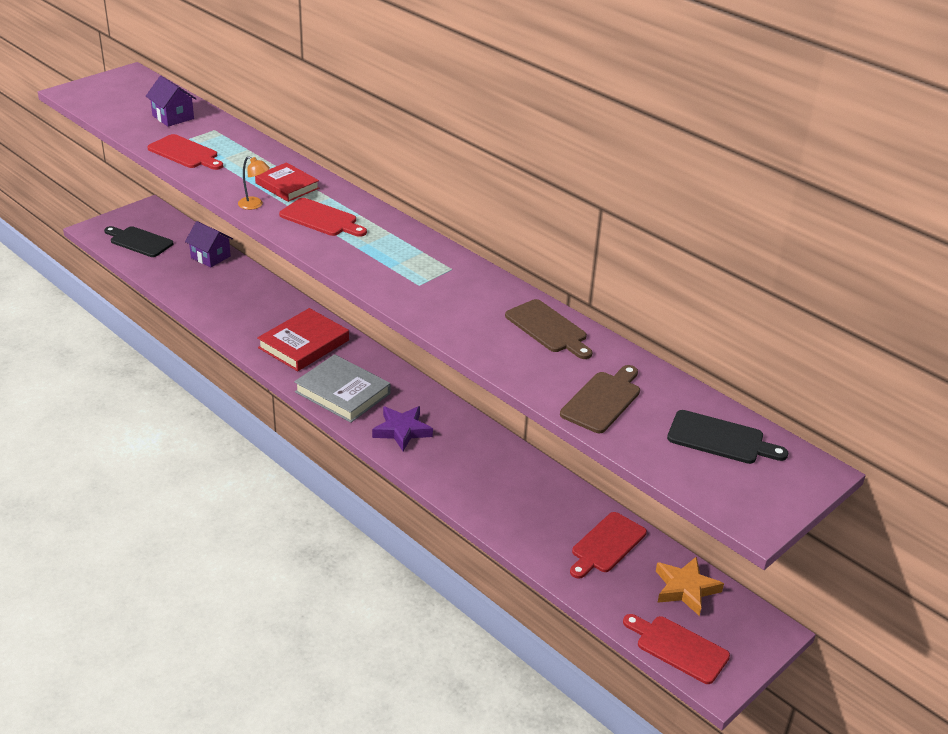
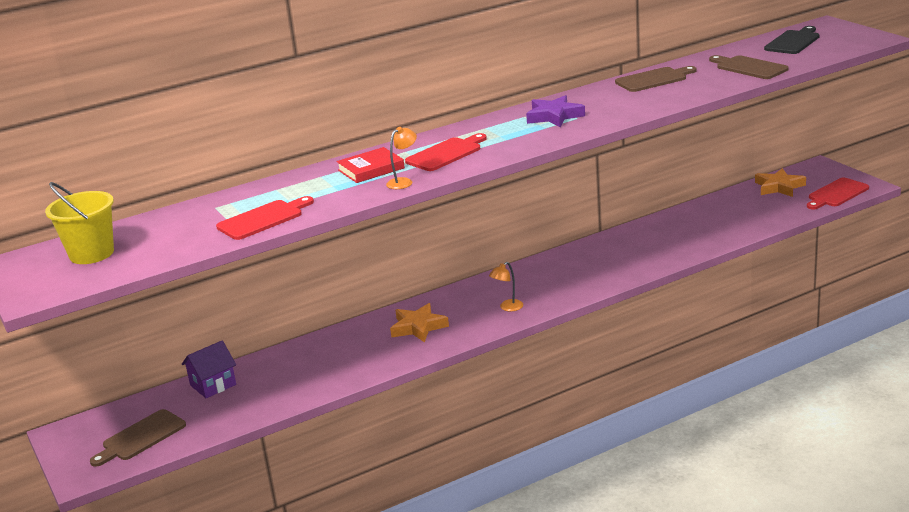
camera: 70 degrees left, 10 degrees down
black cutting board [104,226,174,257] -> brown cutting board [90,409,186,467]
purple house [146,76,196,127] -> none
red book [257,308,349,371] -> orange star [390,303,449,343]
grey book [294,354,390,423] -> orange lamp [489,262,523,311]
purple star [372,406,433,451] -> purple star moved to [526,95,585,127]
red cutting board [570,512,647,579] -> none
none -> yellow bucket [45,182,114,264]

